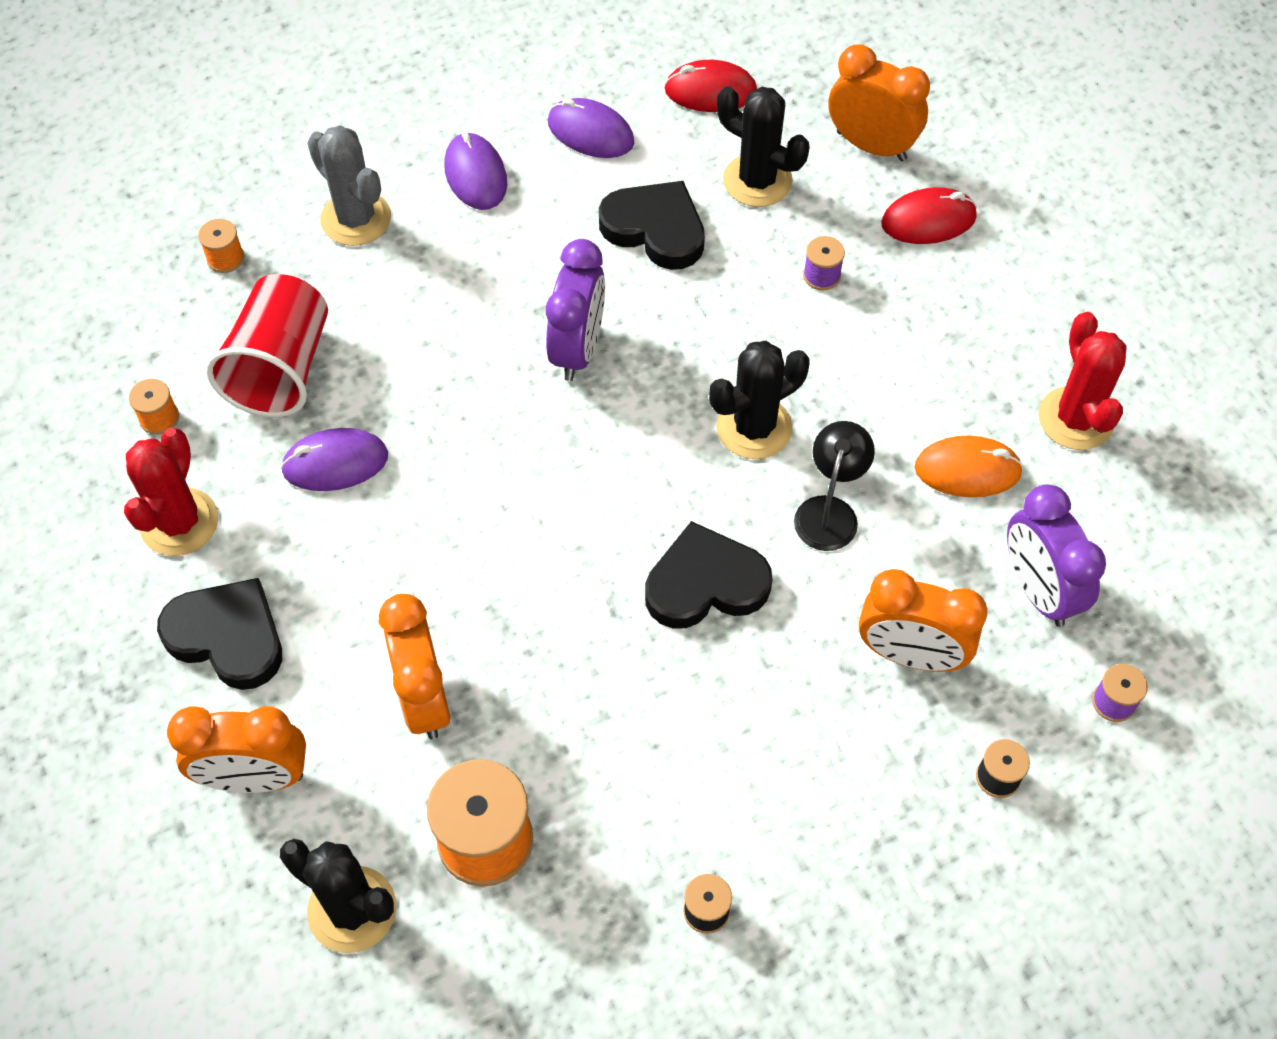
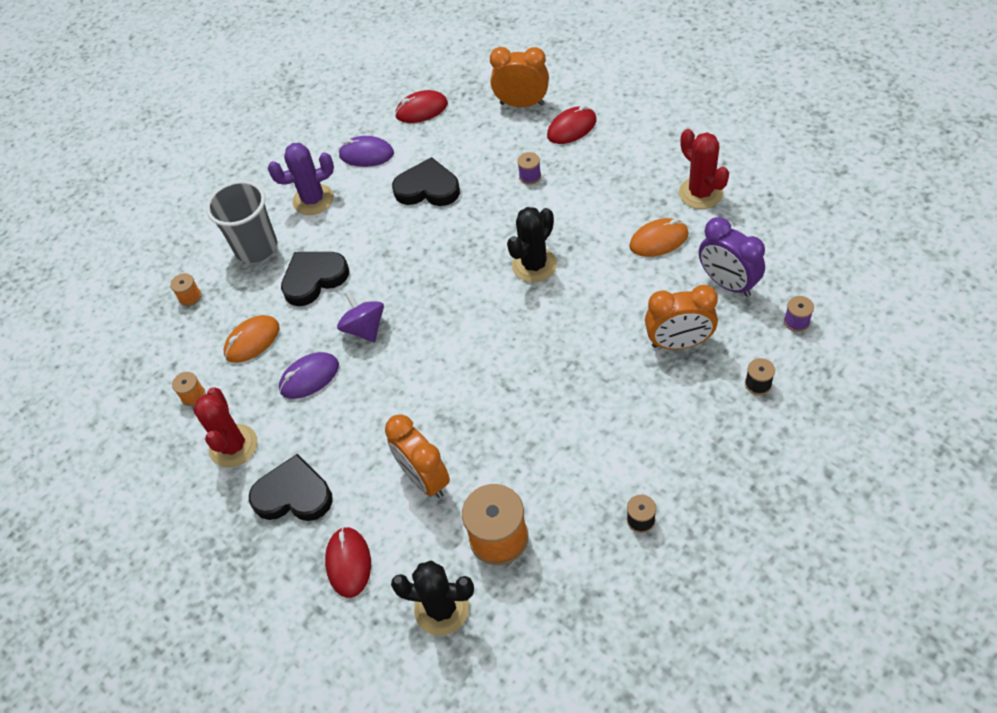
camera: 15 degrees left, 5 degrees down
orange clock [167,706,306,793] -> red mouse [325,527,371,598]
red cup [206,274,328,417] -> orange mouse [224,315,280,363]
grey cactus [307,125,391,246] -> grey cup [206,180,277,263]
purple mouse [444,131,507,210] -> purple cactus [268,143,334,215]
purple clock [546,239,605,381] -> none
black heart [645,521,772,628] -> black heart moved to [281,252,349,306]
black cactus [717,86,810,207] -> none
black lamp [794,421,875,551] -> none
none -> purple spinning top [337,291,384,342]

